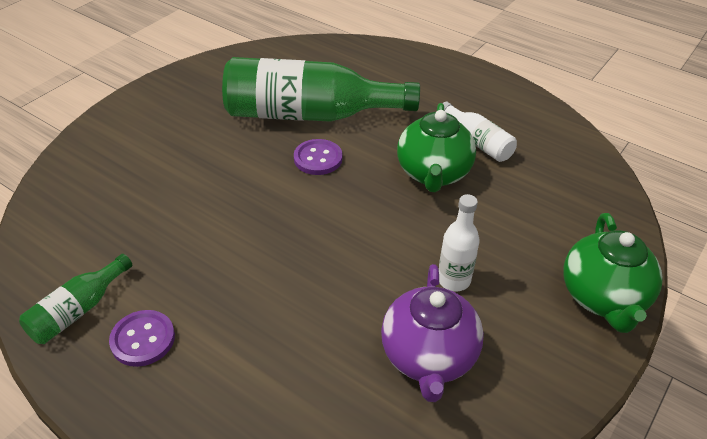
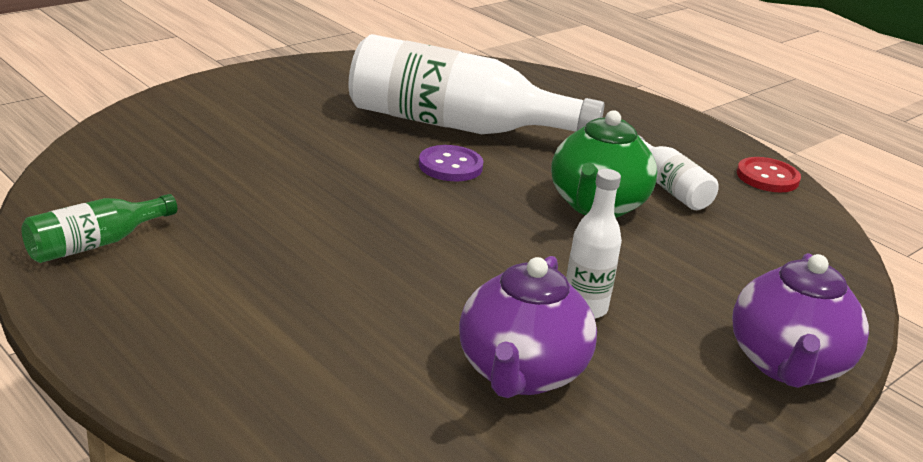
camera: 10 degrees right, 15 degrees down
purple button [109,310,175,367] -> none
green bottle [222,57,420,122] -> white bottle [349,34,604,134]
green teapot [563,213,663,333] -> purple teapot [732,253,869,388]
none -> red button [737,157,801,192]

